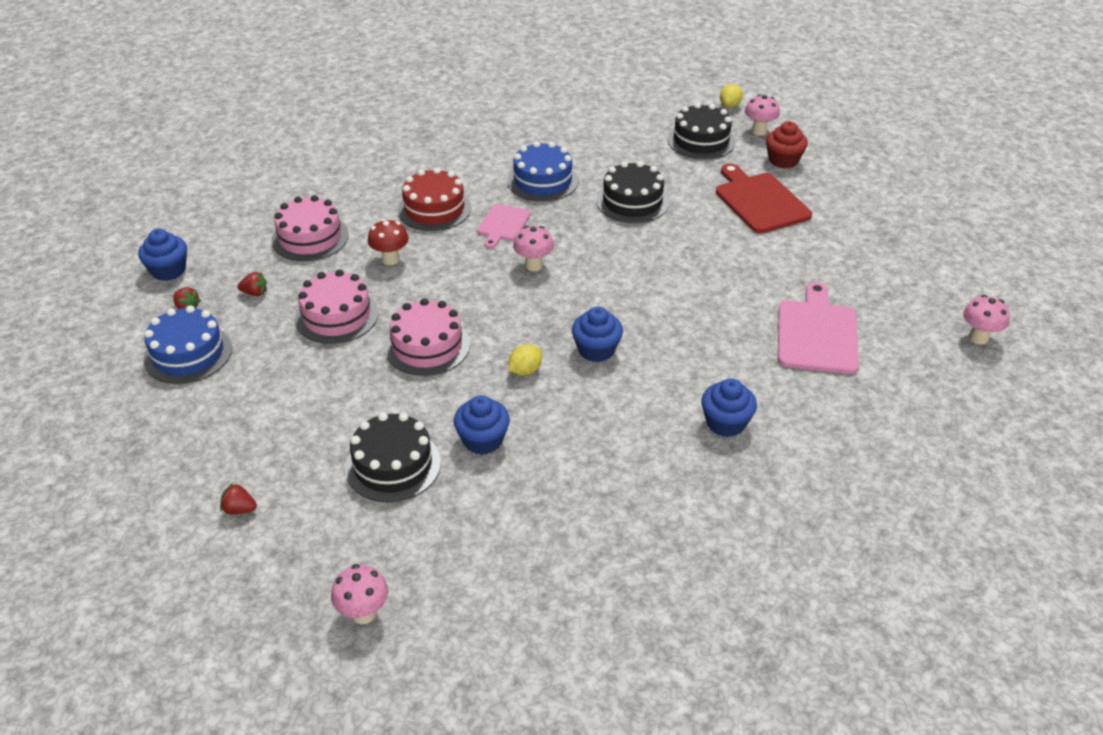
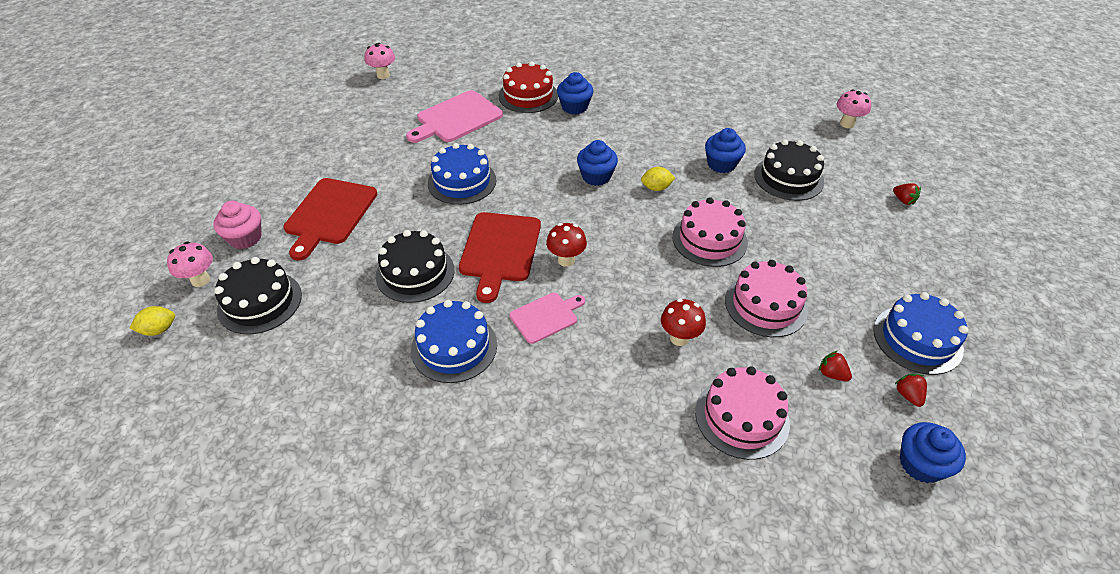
camera: 140 degrees left, 5 degrees up
red cake [398,168,471,231] -> red cake moved to [499,61,558,113]
pink mushroom [513,226,554,271] -> red mushroom [546,223,587,267]
red cupcake [766,121,808,168] -> pink cupcake [213,201,262,249]
none -> blue cake [428,143,496,205]
none -> red cutting board [459,212,541,303]

